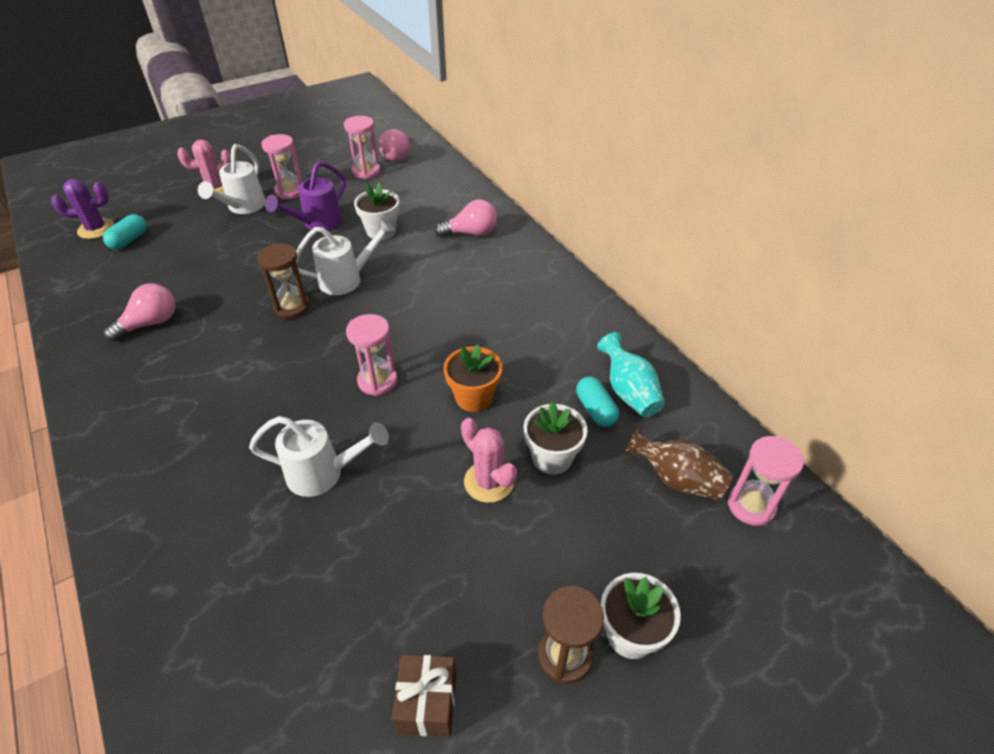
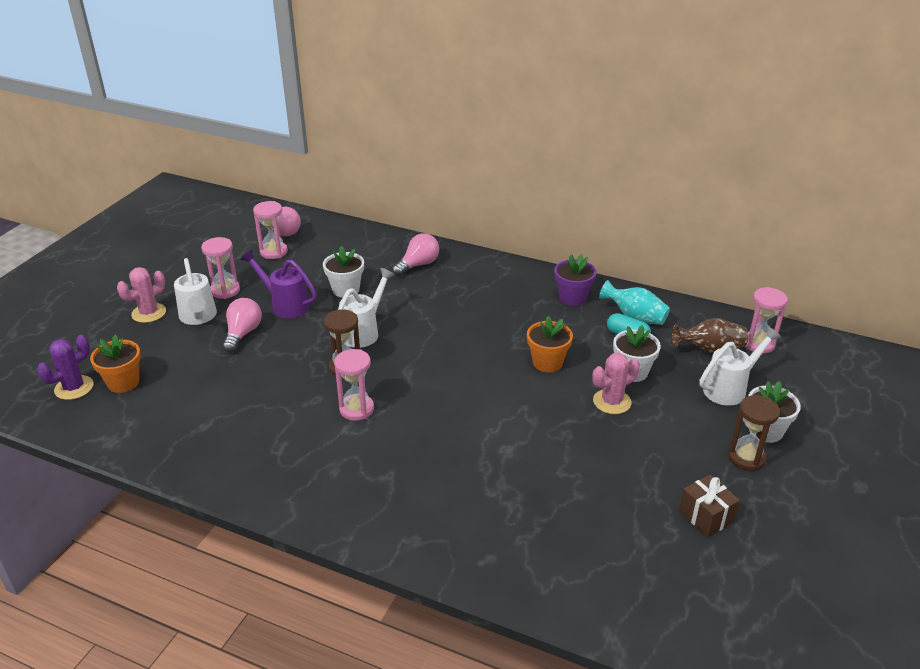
camera: 35 degrees left, 10 degrees down
turquoise capsule [103,214,147,249] -> orange flower pot [90,335,141,393]
pink light bulb [104,283,175,342] -> pink light bulb moved to [223,298,262,353]
white watering can [249,416,389,497] -> white watering can moved to [699,326,782,406]
purple watering can [265,161,346,231] -> purple watering can turned 120 degrees clockwise [240,250,317,318]
pink hourglass [346,314,397,396] -> pink hourglass moved to [334,349,374,421]
pink cactus [461,418,517,503] -> pink cactus turned 45 degrees counterclockwise [593,353,640,414]
none -> purple flower pot [554,254,596,306]

